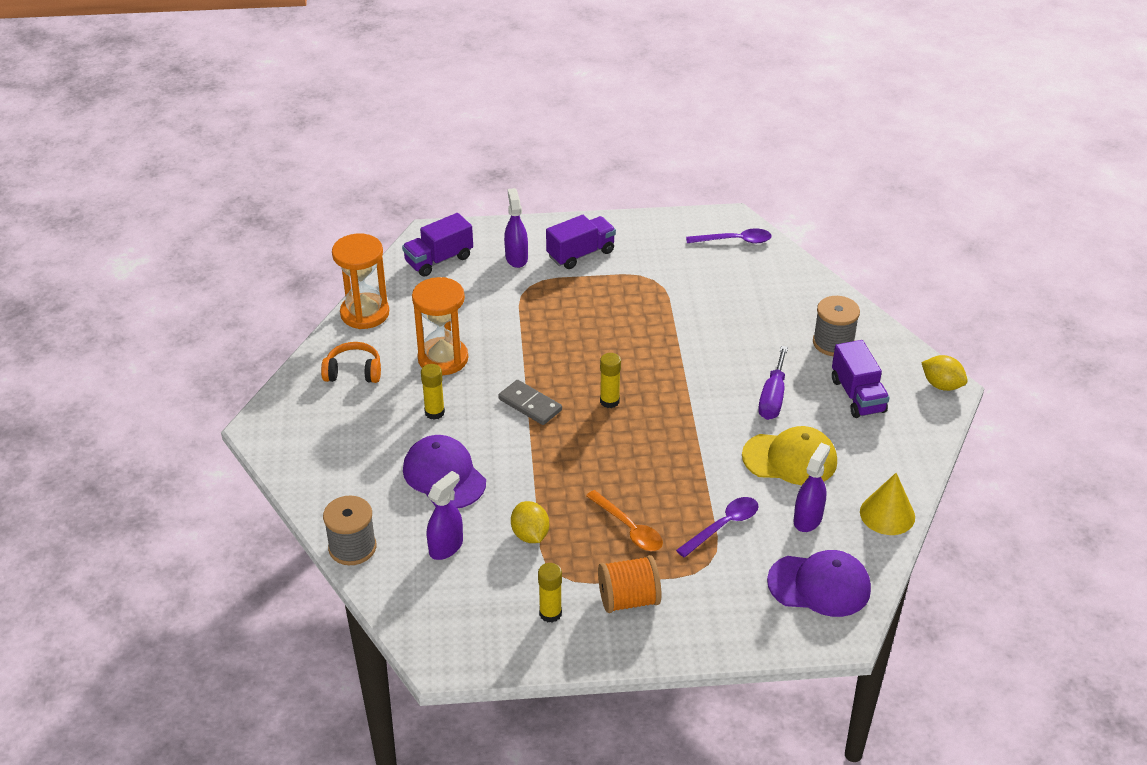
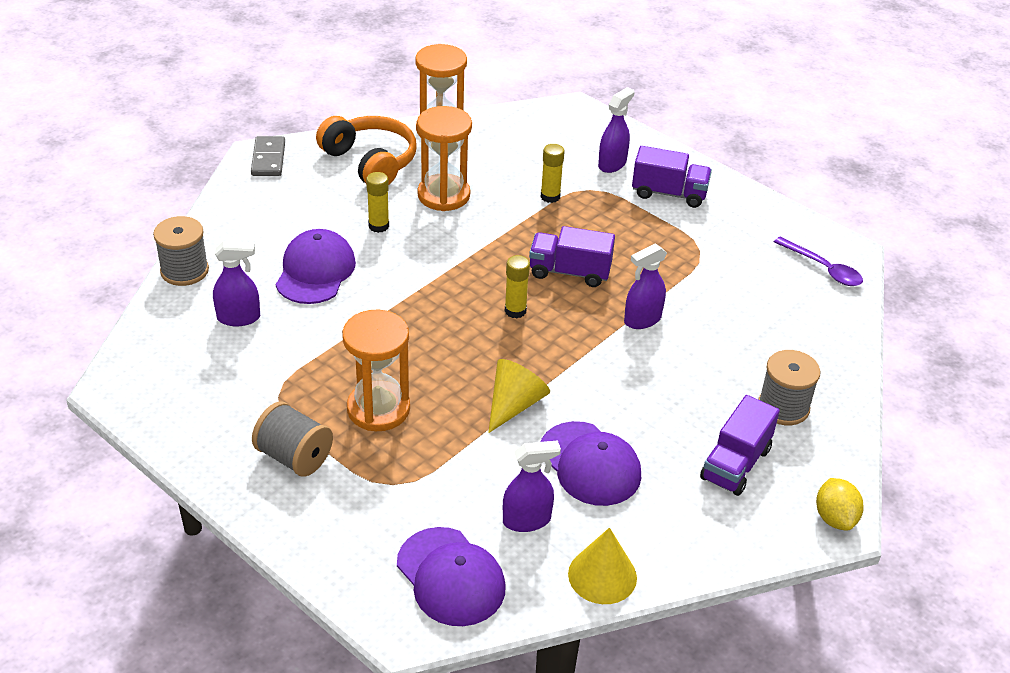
camera: 45 degrees right, 0 degrees up
orange headphones [321,342,381,383] -> orange headphones [316,116,416,185], size x1.60
purple truck [402,213,473,277] -> purple truck moved to [529,226,615,287]
grey domino [498,380,562,425] -> grey domino moved to [251,136,285,176]
yellow lemon [511,501,549,543] -> none
yellow glue stick [538,563,562,623] -> yellow glue stick moved to [541,144,564,203]
orange spoon [586,490,663,551] -> orange hourglass [342,310,410,431]
orange spool [598,555,662,613] -> grey spool [252,401,333,477]
purple spoon [676,497,759,558] -> none
yellow cap [742,426,837,485] -> purple cap [541,421,641,506]
purple screwdriver [758,346,788,420] -> none
none -> yellow cone [488,359,550,433]
none -> purple spray bottle [624,243,667,329]

